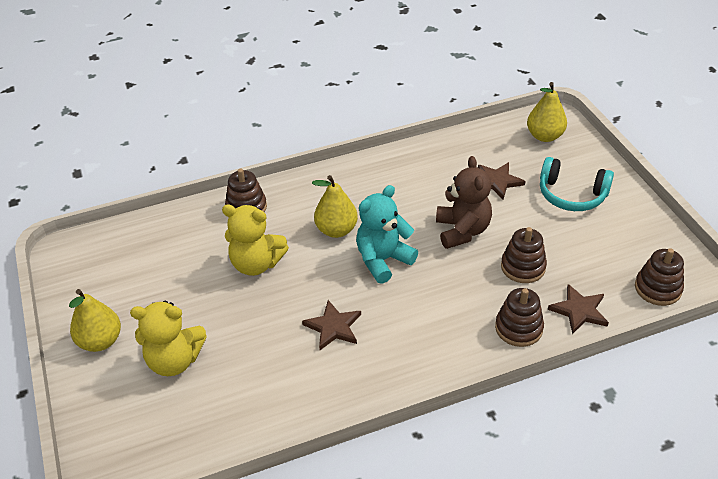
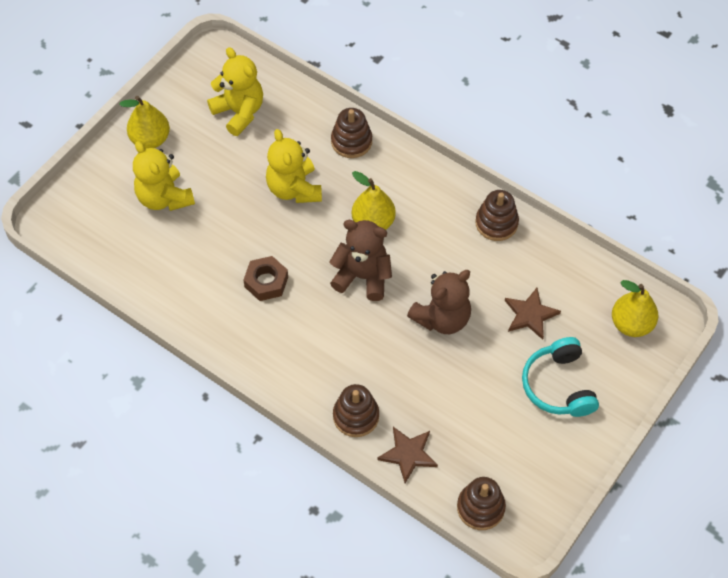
camera: 55 degrees right, 15 degrees up
brown star [302,300,361,350] -> brown nut [243,256,288,301]
turquoise teddy bear [356,185,418,284] -> brown teddy bear [329,220,392,301]
brown stacking toy [501,227,547,283] -> brown stacking toy moved to [475,190,519,241]
none -> yellow teddy bear [207,47,263,136]

